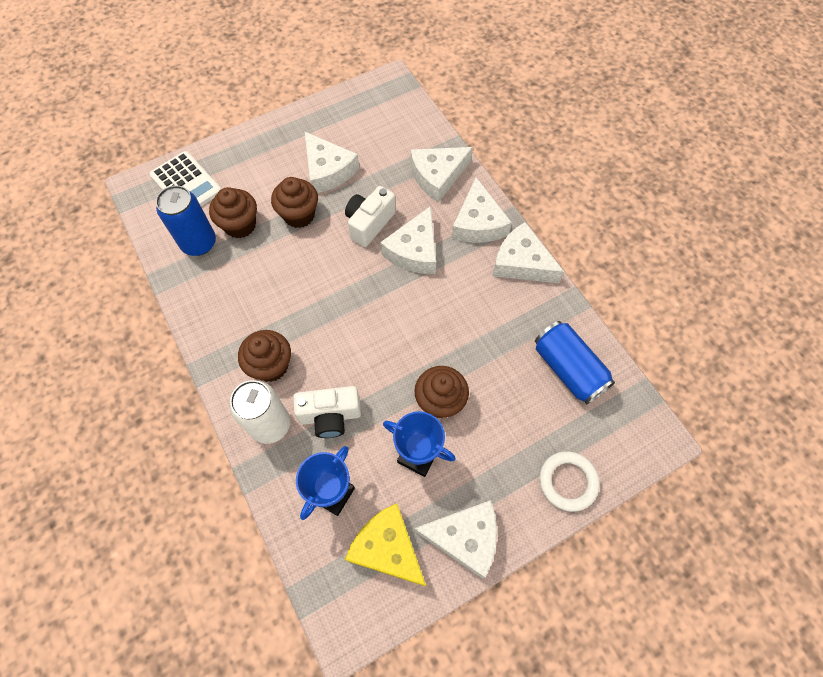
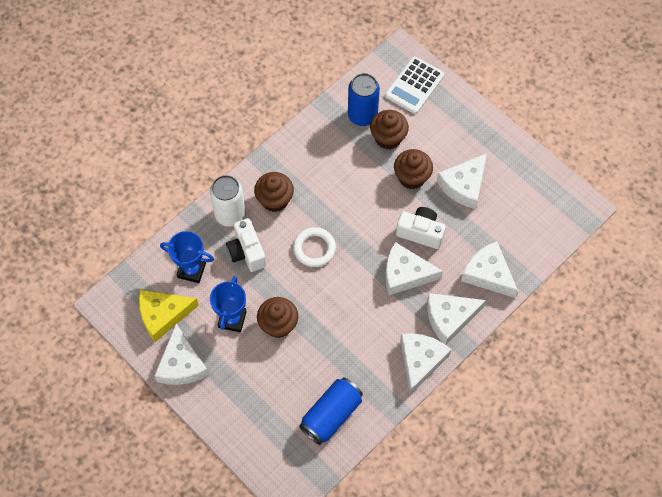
camera: 75 degrees right, 0 degrees up
yellow cheese [345,503,426,586] -> yellow cheese turned 135 degrees counterclockwise [139,290,199,342]
white ring [539,451,599,512] -> white ring moved to [293,227,336,267]

